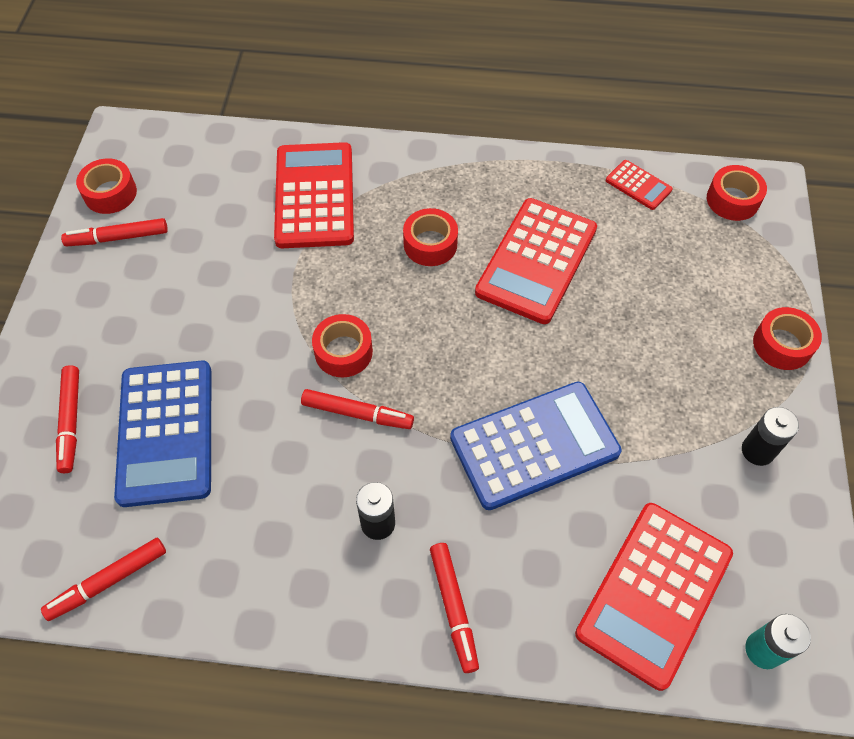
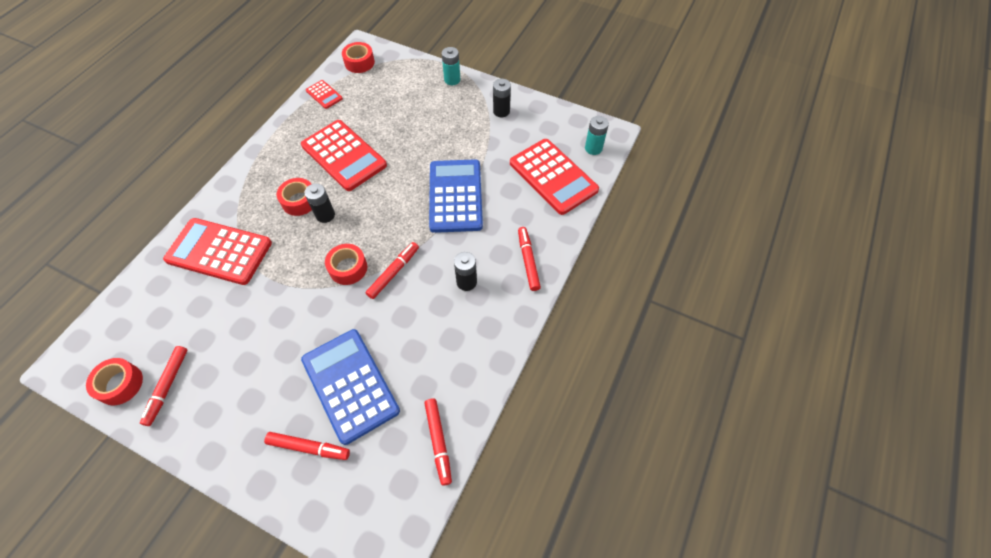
camera: 70 degrees left, 0 degrees up
blue calculator [114,360,211,507] -> blue calculator turned 135 degrees counterclockwise [301,329,400,445]
red marker [430,543,479,673] -> red marker turned 105 degrees counterclockwise [518,227,541,291]
red calculator [606,160,673,210] -> red calculator turned 75 degrees clockwise [306,80,343,109]
red tape [753,307,822,370] -> turquoise battery [442,47,460,85]
none -> black battery [304,183,335,223]

